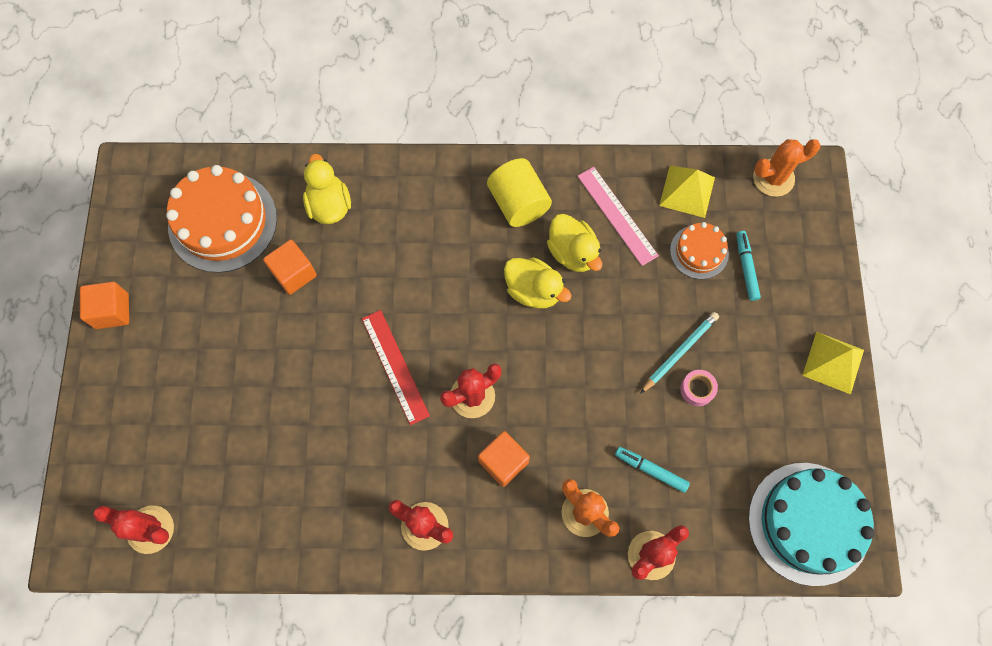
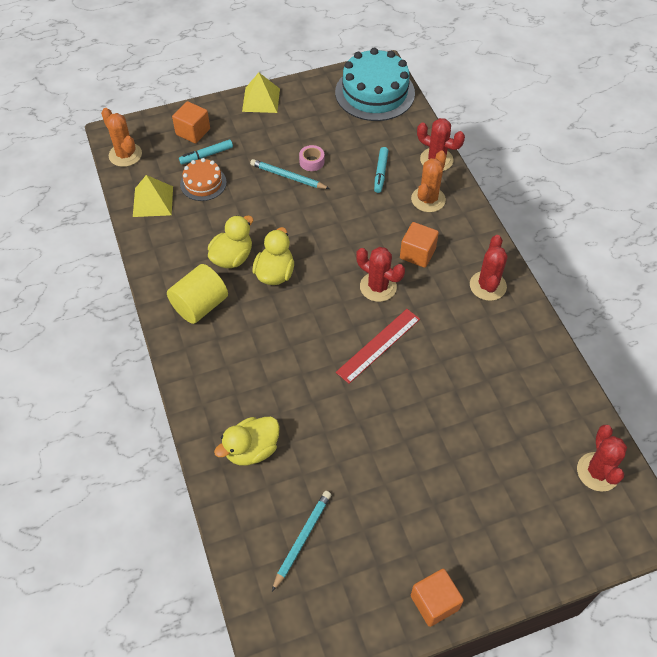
camera: 110 degrees left, 15 degrees down
orange cake [166,165,277,273] -> turquoise pencil [272,491,331,591]
orange cube [263,240,317,295] -> orange cube moved to [172,101,210,144]
pink ruler [578,167,659,266] -> none

